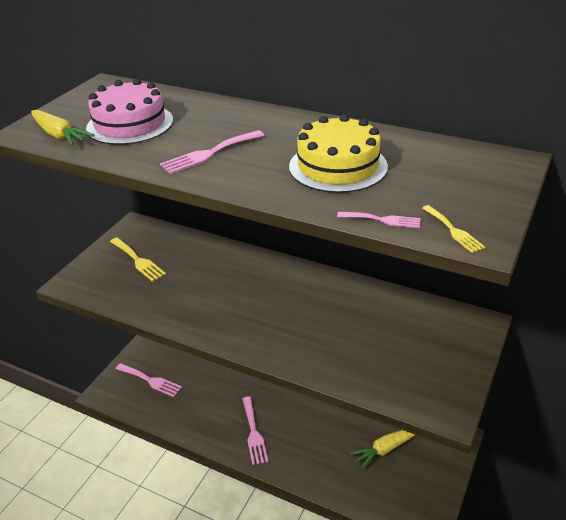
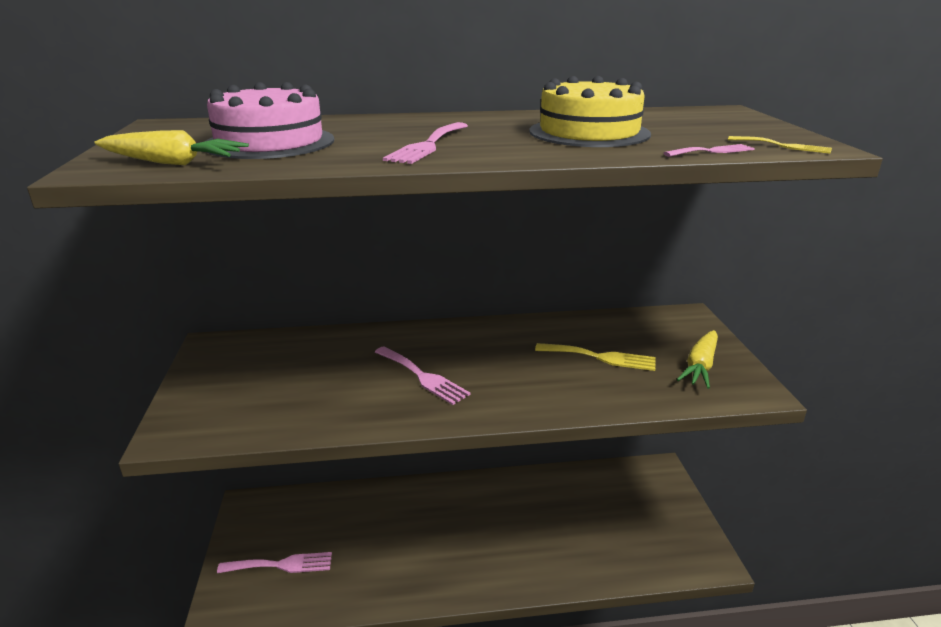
camera: 35 degrees left, 10 degrees down
yellow fork [110,238,166,282] -> yellow fork moved to [535,343,656,371]
pink fork [242,396,268,465] -> pink fork moved to [375,346,471,405]
yellow carrot [350,430,415,469] -> yellow carrot moved to [677,330,718,389]

